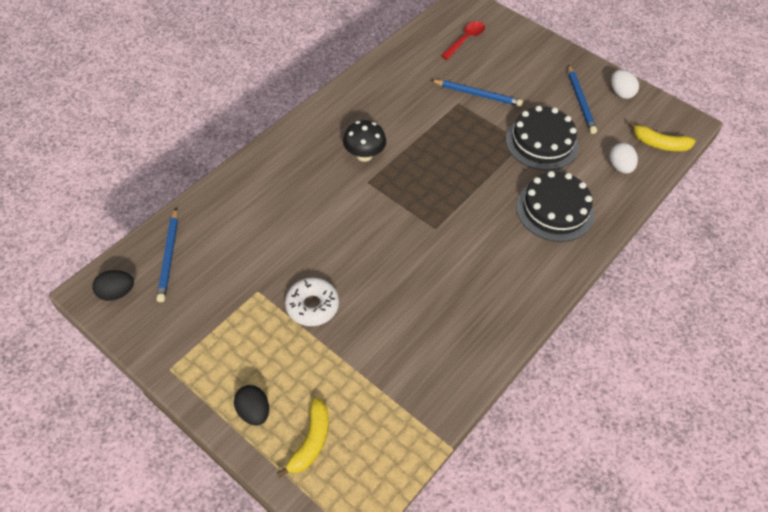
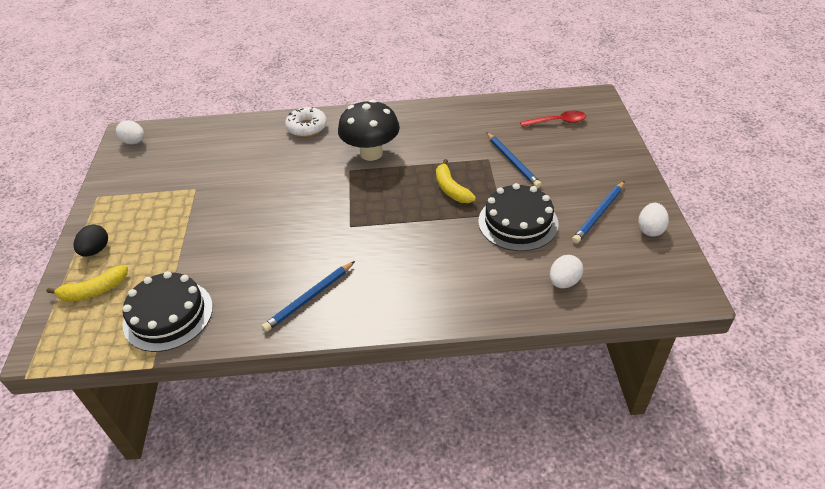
camera: 50 degrees right, 10 degrees down
black egg [92,270,134,301] -> white egg [116,120,144,144]
blue pencil [156,208,178,302] -> blue pencil moved to [262,261,355,332]
white donut [285,278,339,326] -> white donut moved to [285,107,327,137]
black mushroom [343,120,386,162] -> black mushroom [338,100,400,161], size x1.50
black cake [516,171,595,242] -> black cake moved to [123,271,213,352]
yellow banana [629,121,696,151] -> yellow banana moved to [436,159,476,203]

